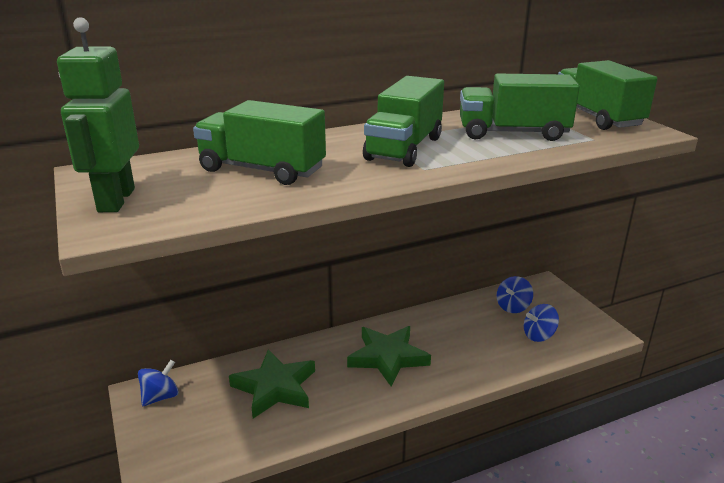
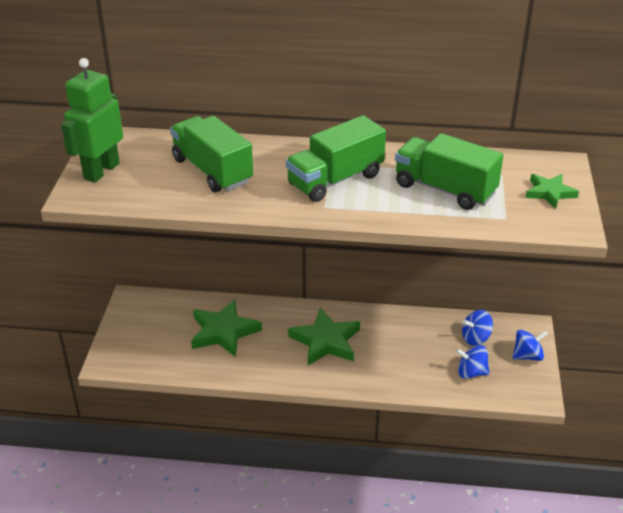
camera: 30 degrees right, 10 degrees up
blue spinning top [138,360,179,406] -> blue spinning top moved to [512,329,548,361]
green truck [558,60,657,130] -> green star [526,174,579,209]

